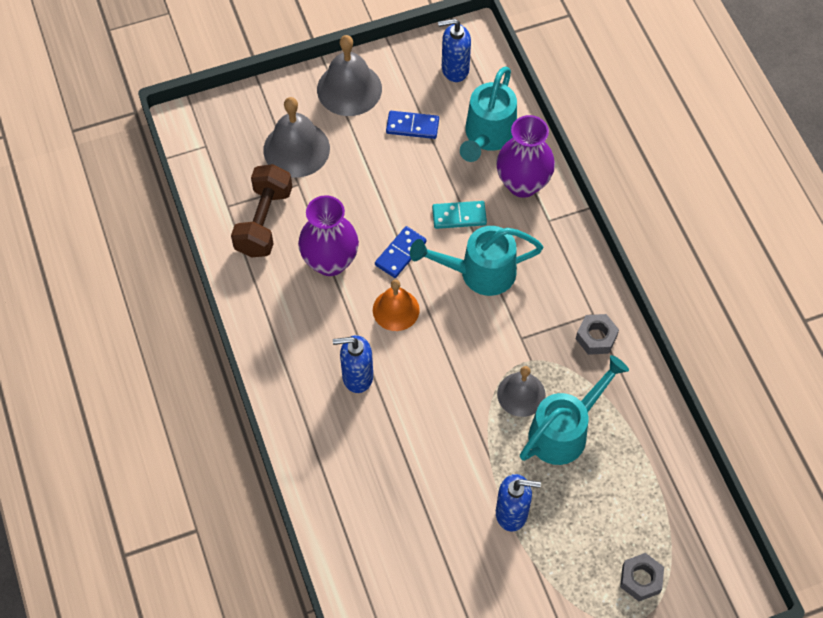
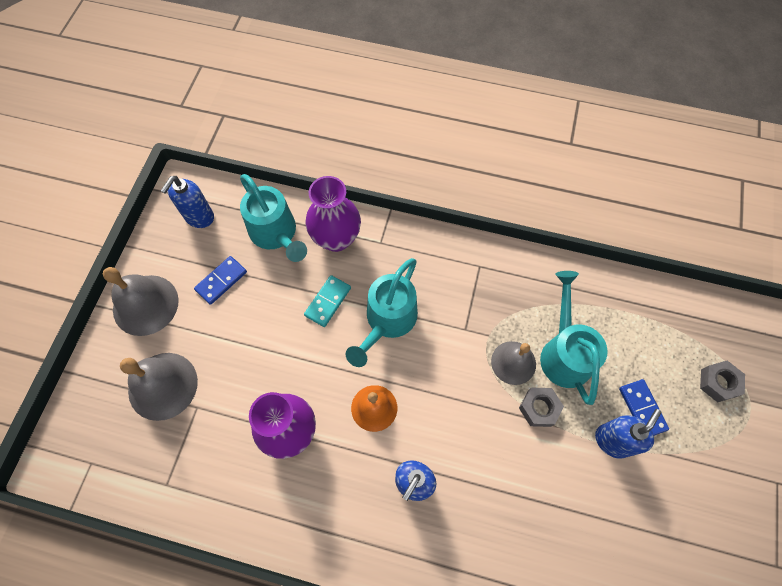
camera: 55 degrees left, 5 degrees up
brown dumbbell [231,164,292,258] -> none
blue domino [375,226,427,278] -> blue domino moved to [619,379,669,436]
grey nut [576,314,619,355] -> grey nut moved to [519,388,564,427]

